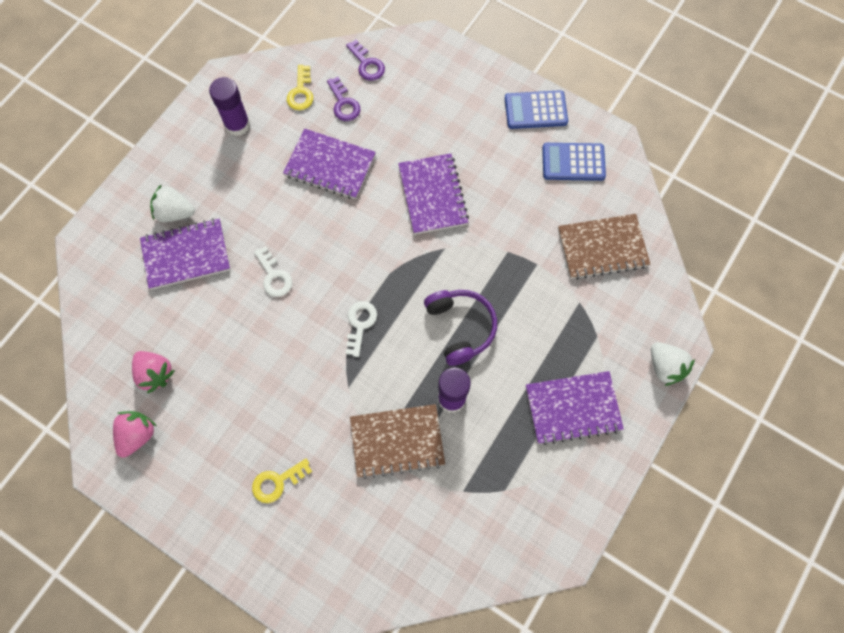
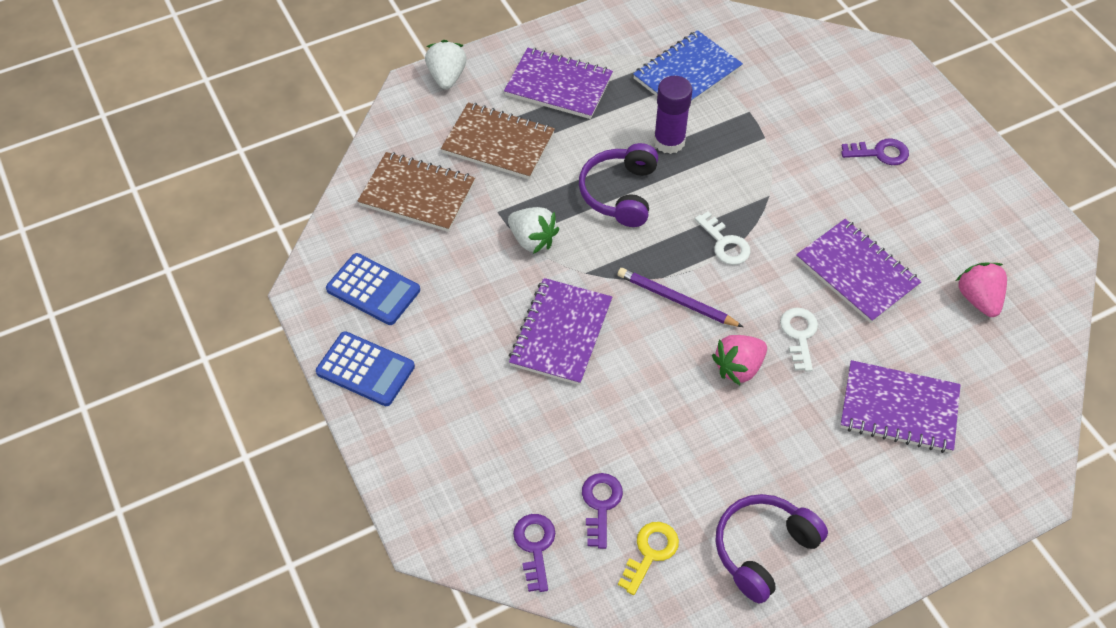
camera: 150 degrees left, 15 degrees down
pink strawberry [113,411,156,458] -> pink strawberry moved to [712,335,767,385]
white strawberry [150,184,195,222] -> white strawberry moved to [508,207,559,254]
purple glue stick [209,77,250,136] -> purple headphones [715,494,828,604]
yellow key [252,459,312,503] -> purple key [841,138,909,165]
purple notebook [283,129,376,199] -> purple notebook moved to [796,219,921,323]
white key [346,301,377,357] -> white key turned 75 degrees counterclockwise [695,211,751,265]
brown notebook [350,404,445,479] -> brown notebook moved to [441,103,555,179]
none -> purple pencil [618,268,743,327]
none -> blue notebook [633,30,743,103]

